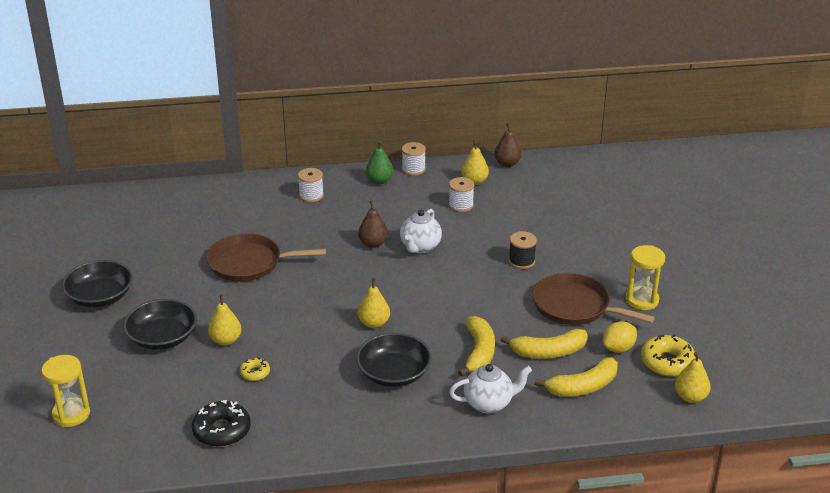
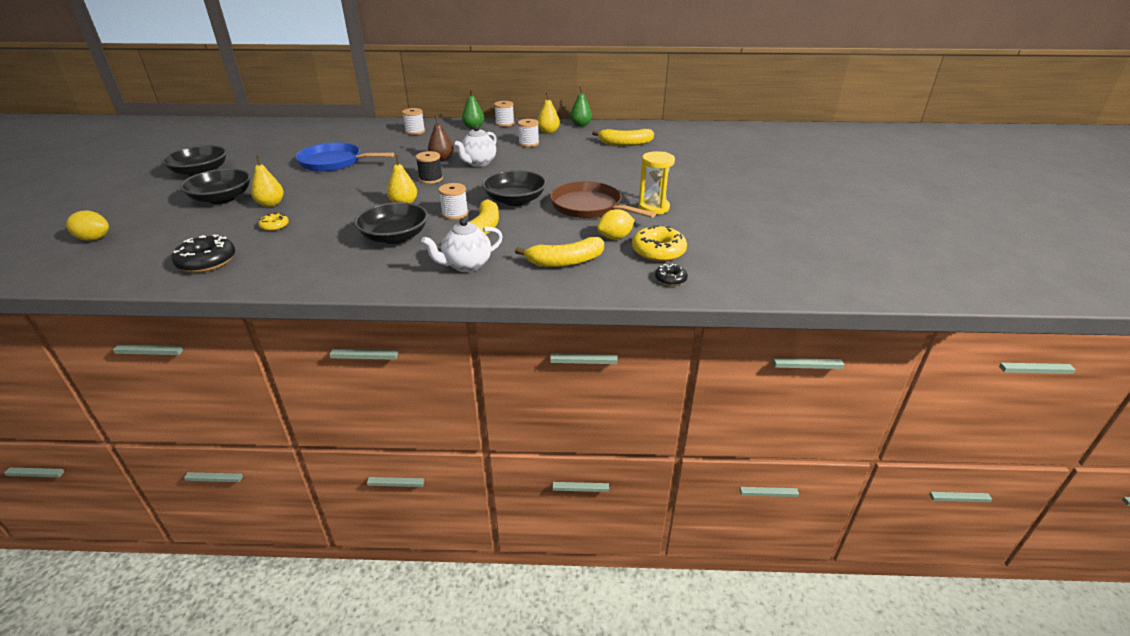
camera: 10 degrees right, 0 degrees up
yellow hourglass [41,355,90,427] -> yellow lemon [66,211,109,241]
brown pan [206,233,326,282] -> blue pan [296,142,394,172]
white teapot [449,364,532,414] -> white teapot turned 150 degrees clockwise [421,218,503,272]
brown pear [494,123,522,167] -> green pear [570,86,592,127]
yellow banana [501,329,588,358] -> yellow banana moved to [592,129,654,146]
black spool [509,231,537,269] -> black spool moved to [416,151,443,184]
yellow pear [675,352,711,403] -> black donut [655,264,688,286]
none -> white spool [438,183,468,220]
none -> black bowl [482,170,546,206]

